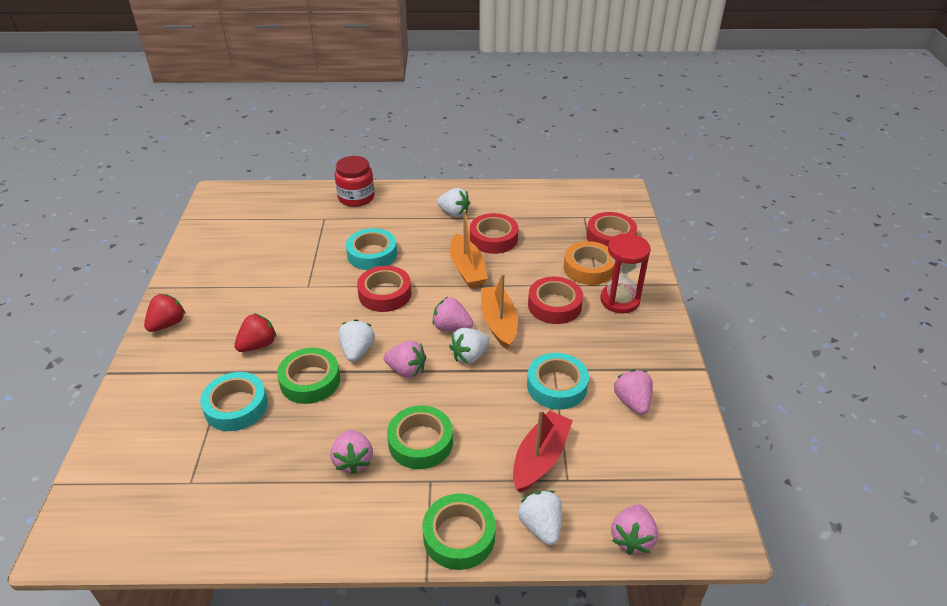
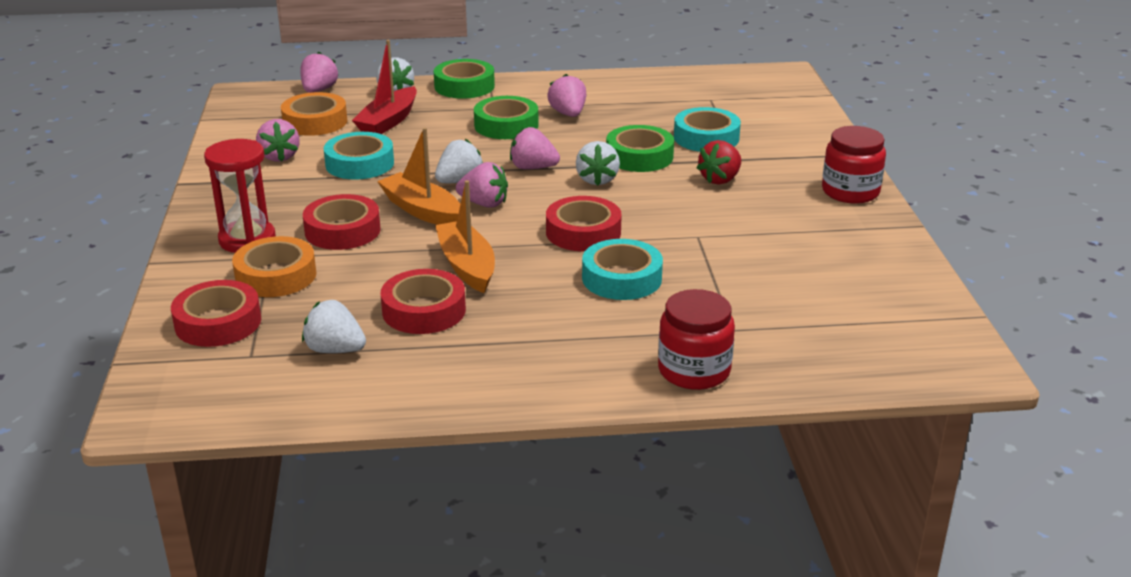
camera: 175 degrees right, 10 degrees down
red strawberry [144,294,186,332] -> red jar [822,126,886,204]
white strawberry [437,188,470,217] -> white strawberry moved to [302,300,366,353]
orange boat [481,273,518,350] -> orange boat turned 150 degrees clockwise [377,128,460,225]
none -> orange tape [281,92,347,136]

